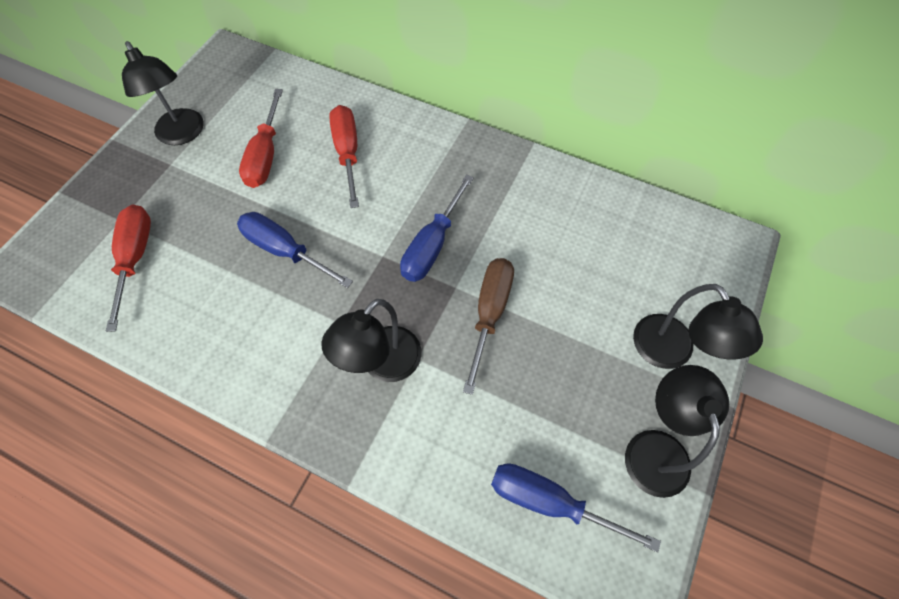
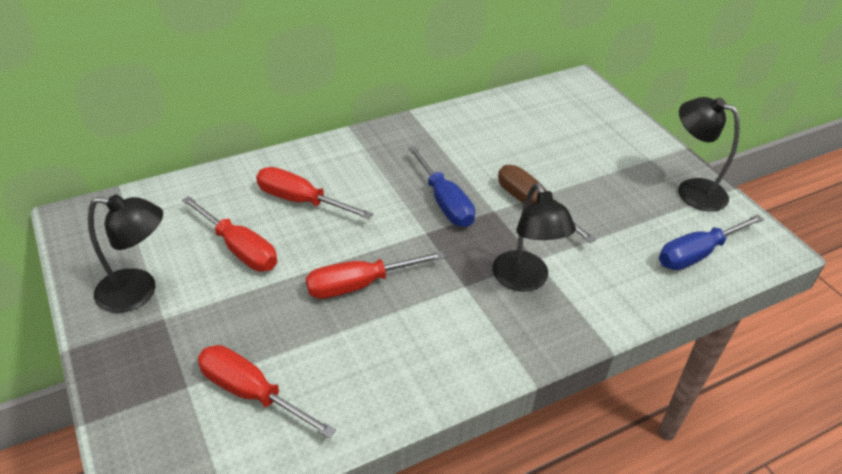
camera: 55 degrees left, 20 degrees down
blue screwdriver [237,212,353,288] -> red screwdriver [306,251,445,299]
black lamp [633,284,763,369] -> none

